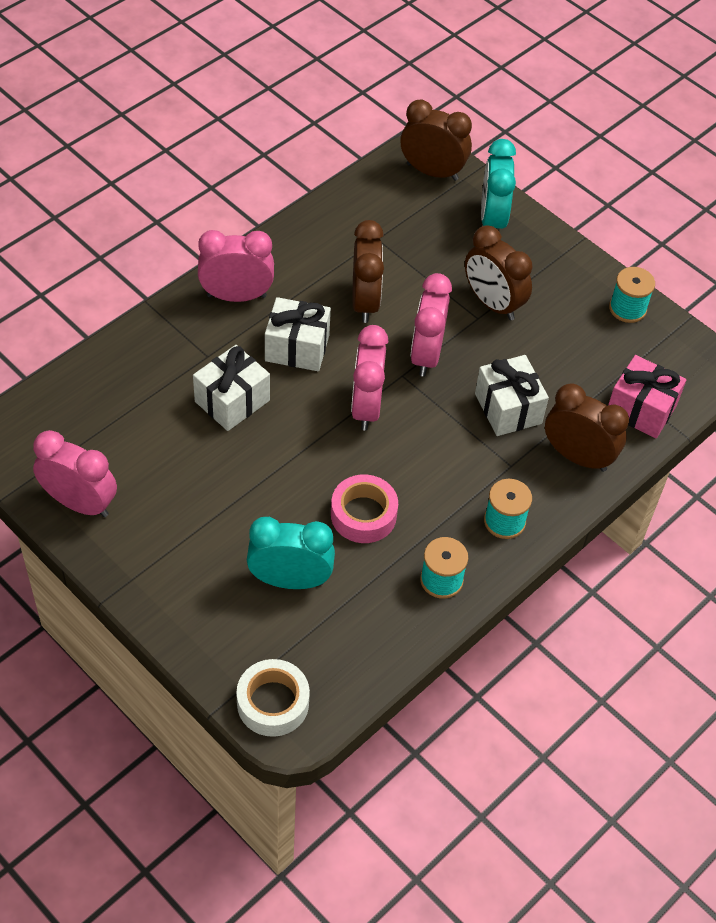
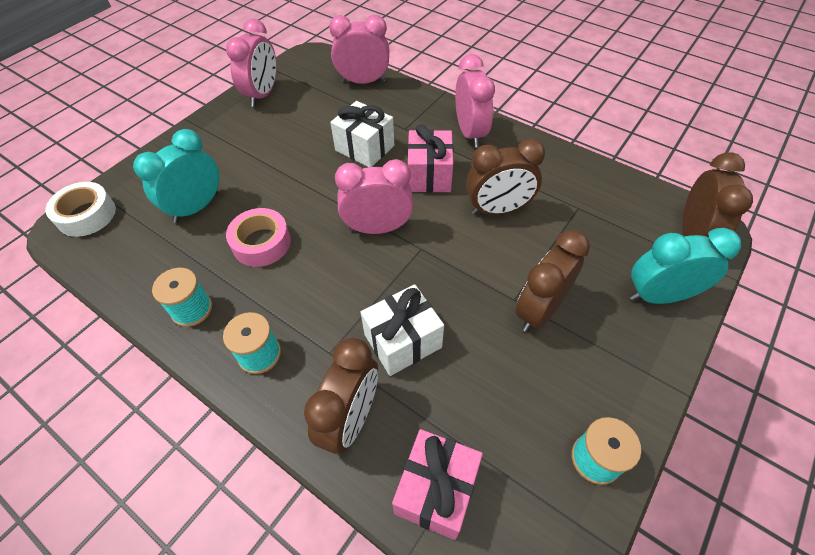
camera: 85 degrees right, 0 degrees up
turquoise clock [247,517,335,589] -> turquoise clock turned 135 degrees counterclockwise [133,129,220,223]
white gift [265,297,331,371] -> pink gift [408,124,453,193]
pink clock [411,273,452,377] -> pink clock moved to [329,15,390,84]

